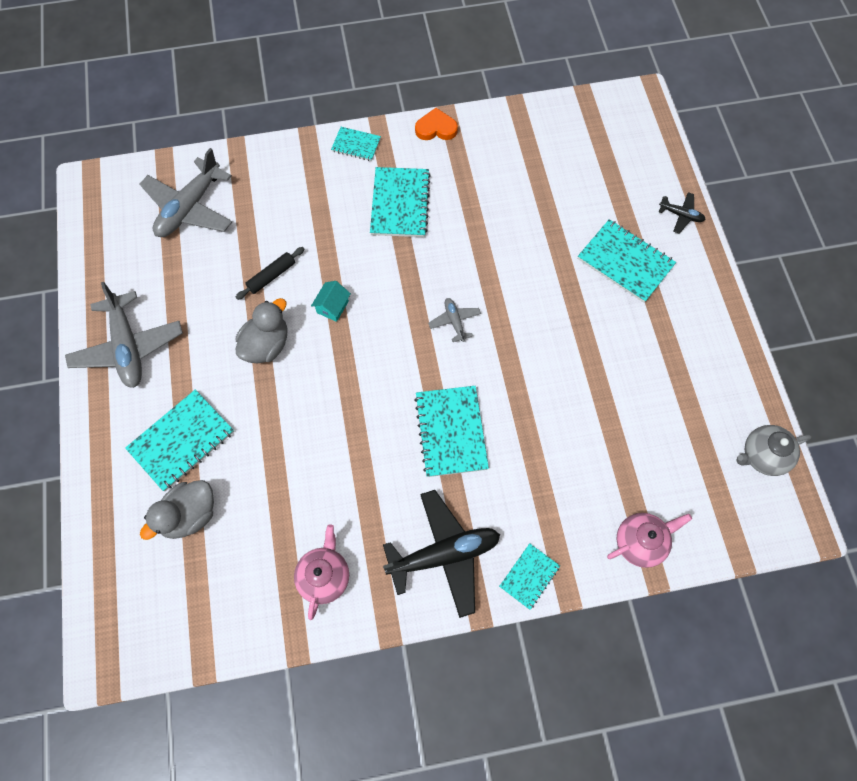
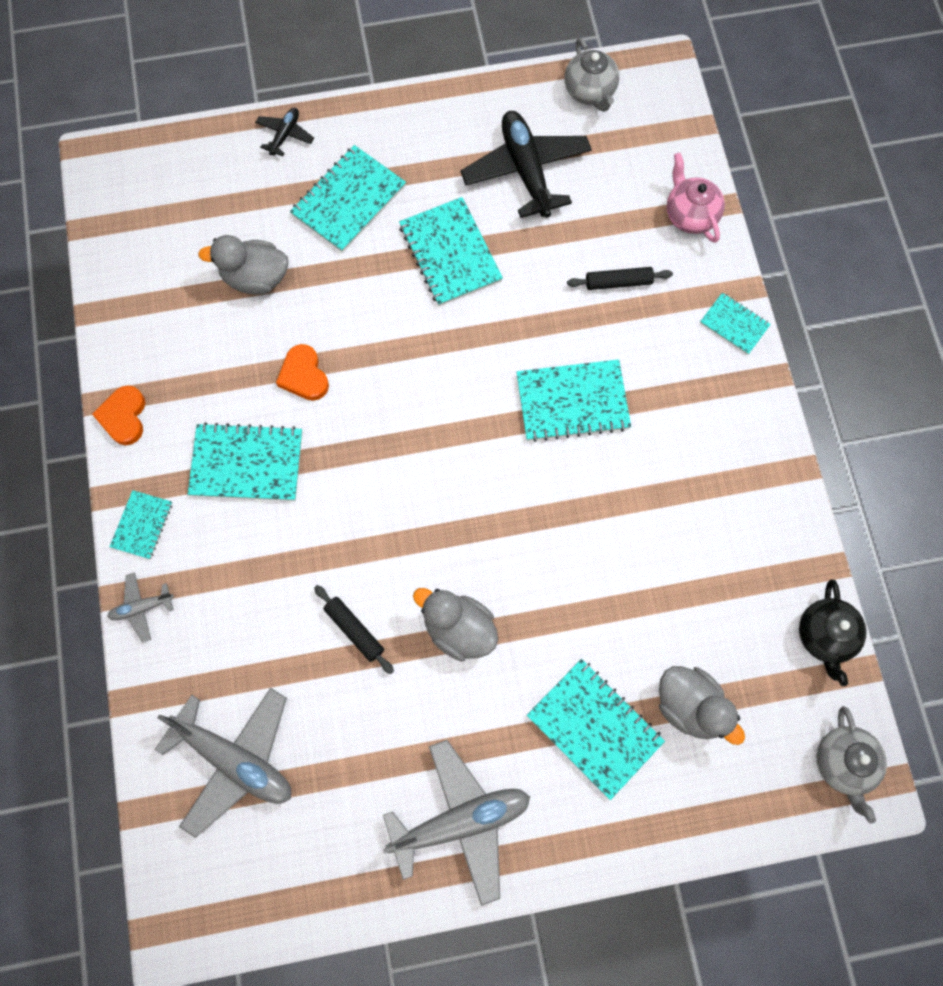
camera: 90 degrees left, 5 degrees up
pink teapot [294,524,349,620] -> none
turquoise house [311,281,351,322] -> none
black plane [383,490,500,618] -> black plane moved to [460,111,592,218]
grey plane [428,298,481,342] -> grey plane moved to [107,572,174,643]
none -> grey duck [198,235,289,295]
none -> orange heart [276,344,329,401]
none -> turquoise notebook [399,197,503,306]
none -> black rolling pin [567,267,673,290]
none -> black teapot [799,579,867,686]
none -> grey teapot [817,706,887,824]

